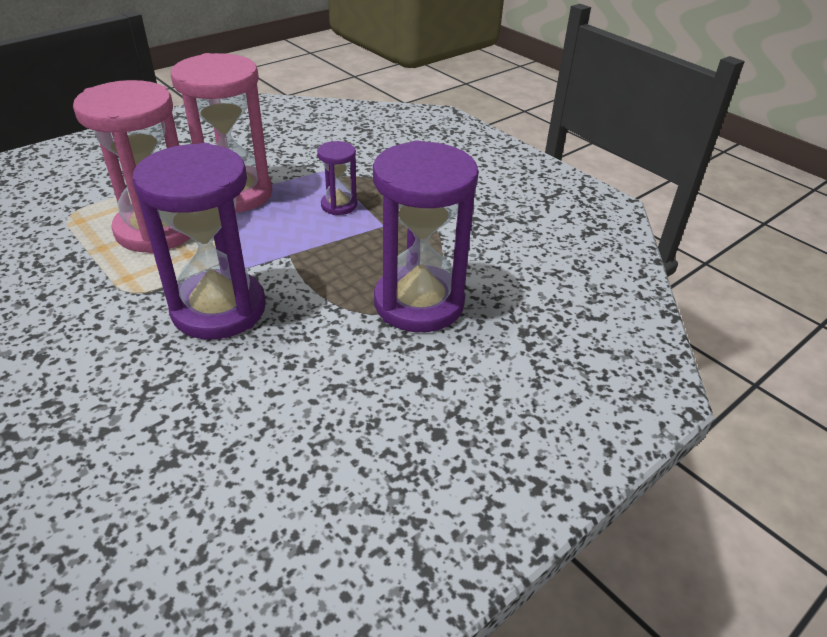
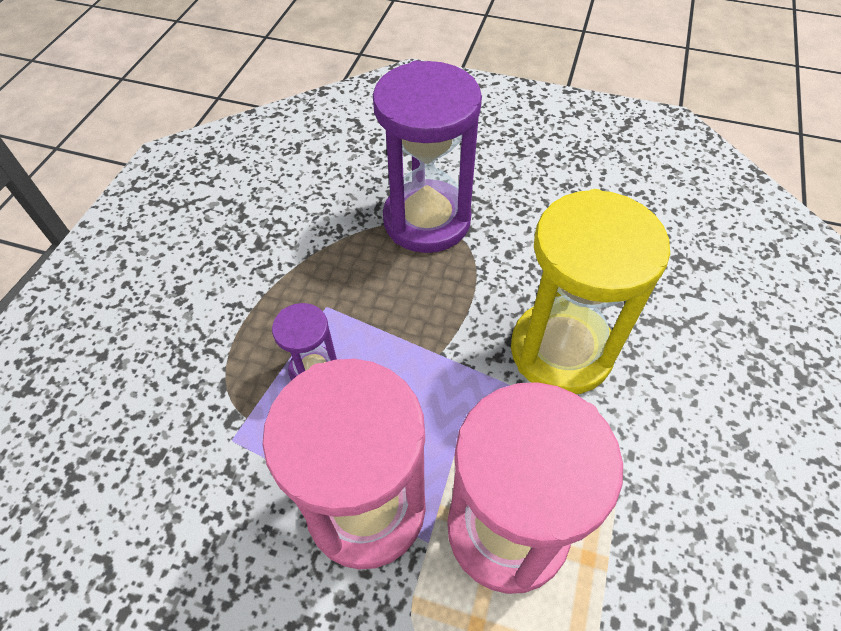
camera: 120 degrees left, 15 degrees up
purple hourglass [133,143,266,339] -> yellow hourglass [511,189,670,394]

